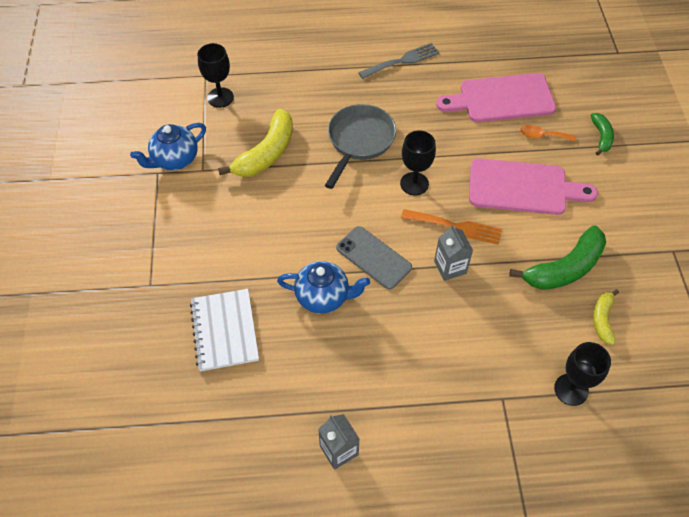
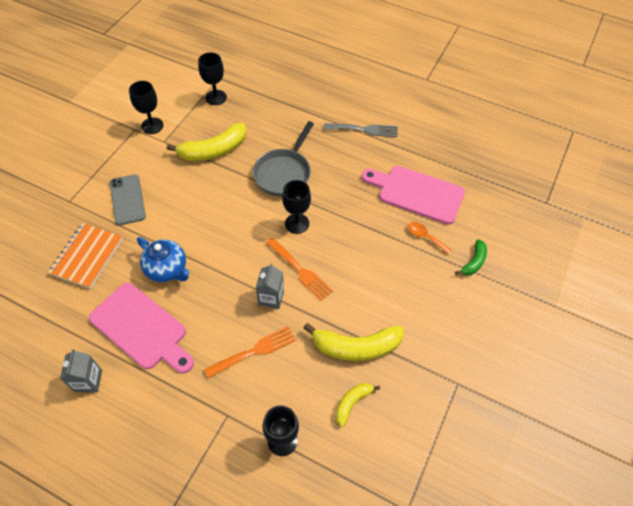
camera: 30 degrees right, 0 degrees up
blue teapot [130,123,206,171] -> black goblet [129,81,164,134]
white notebook [190,289,259,371] -> orange notebook [48,223,123,289]
grey pan [325,104,396,189] -> grey pan turned 150 degrees clockwise [253,121,314,196]
grey phone [336,226,412,289] -> grey phone moved to [110,174,146,225]
pink cutting board [469,158,598,215] -> pink cutting board moved to [89,283,194,373]
green banana [509,226,606,290] -> yellow banana [304,323,403,361]
none -> orange fork [204,326,296,378]

